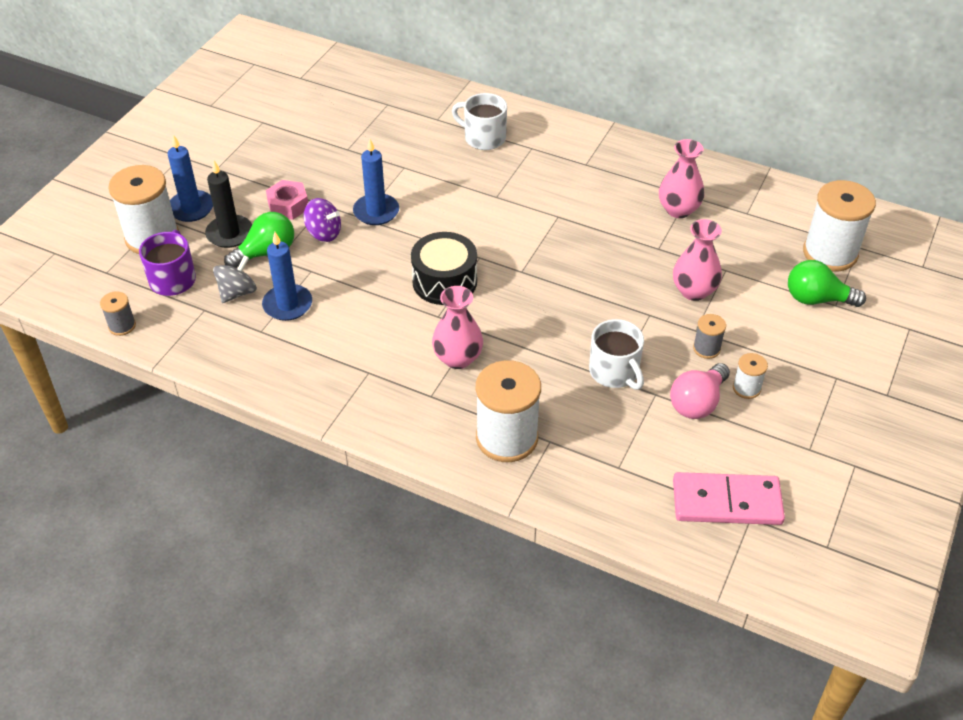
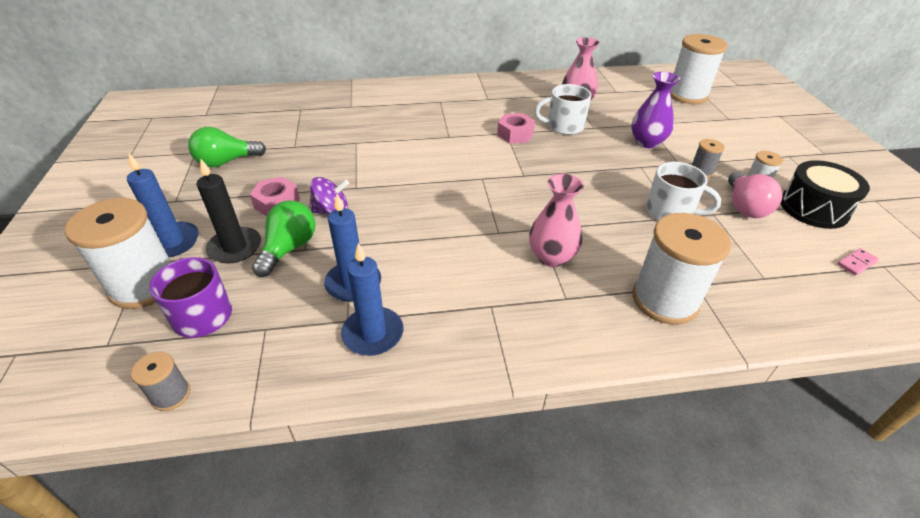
camera: 35 degrees left, 5 degrees down
grey spinning top [213,255,257,303] -> none
blue candle [353,139,399,225] -> blue candle moved to [341,243,403,356]
black drum [411,232,477,305] -> black drum moved to [781,160,870,229]
white mug [452,93,507,150] -> white mug moved to [534,84,591,135]
pink vase [673,219,722,301] -> purple vase [631,72,680,148]
pink domino [673,472,785,525] -> pink domino [837,248,879,276], size x0.40
green light bulb [788,260,866,307] -> green light bulb moved to [188,127,266,167]
none -> pink nut [497,113,535,144]

